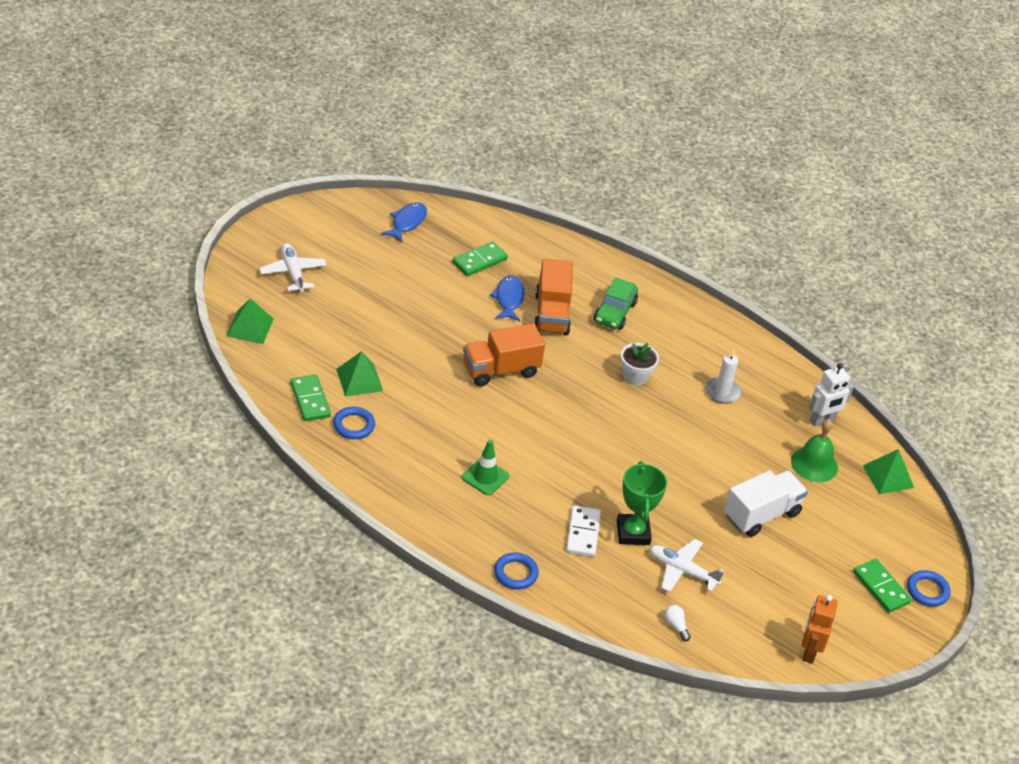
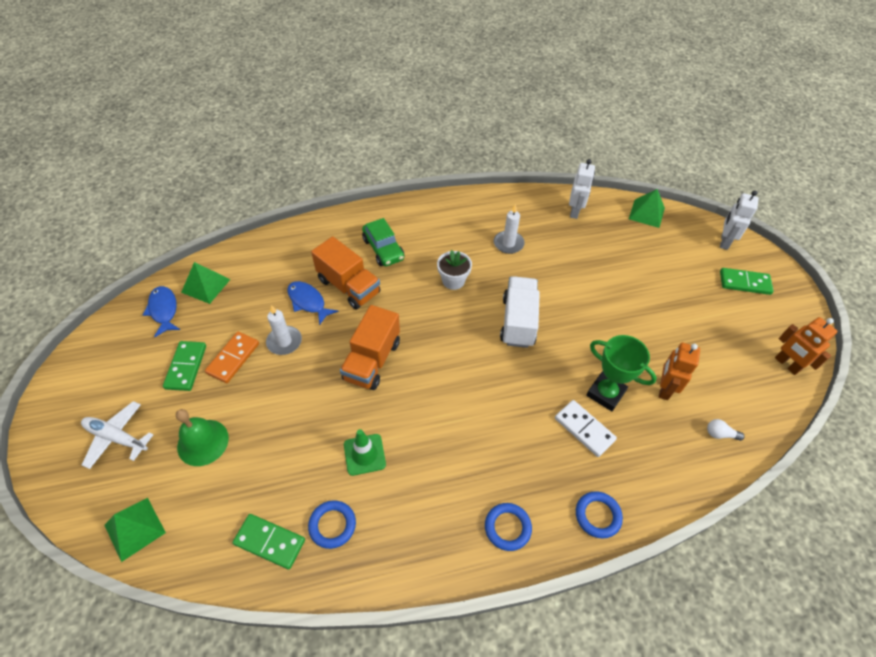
camera: 45 degrees left, 10 degrees up
green pyramid [336,351,383,396] -> green pyramid moved to [181,262,231,304]
green domino [453,241,508,276] -> green domino moved to [163,341,206,391]
green traffic cone [462,440,509,495] -> green traffic cone moved to [344,429,386,476]
white plane [649,539,725,592] -> orange robot [659,343,700,400]
white truck [724,470,808,537] -> white truck moved to [500,276,540,348]
green bell [791,419,838,482] -> green bell moved to [176,409,229,466]
blue ring [907,570,951,607] -> blue ring moved to [485,503,532,551]
none -> orange domino [205,332,259,383]
none -> white candle [266,305,302,355]
none -> white robot [720,190,758,250]

